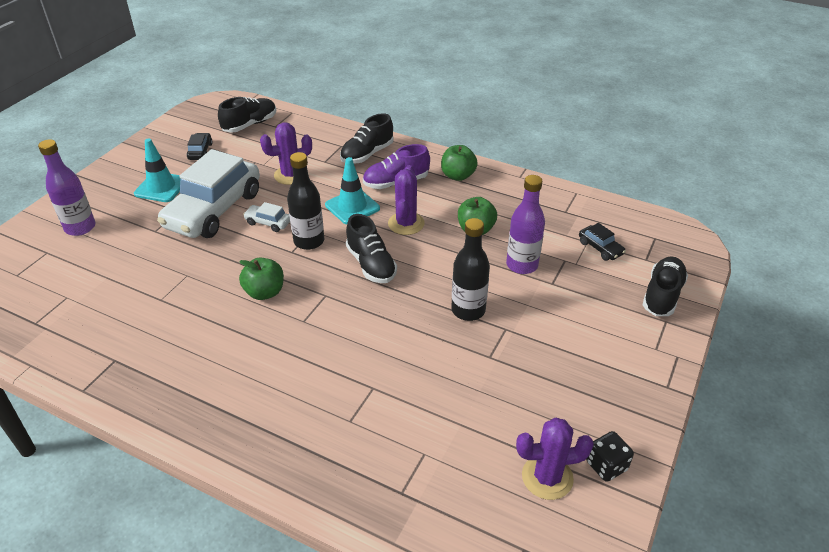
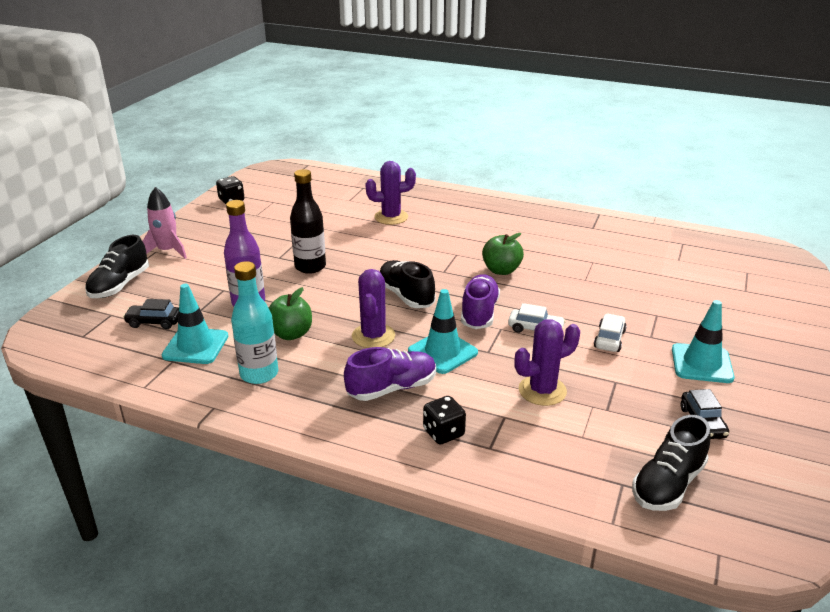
camera: 175 degrees right, 10 degrees down
purple bottle [38,139,95,236] -> none
white car [157,149,260,238] -> white car [594,313,627,352], size x0.40
black bottle [287,152,325,250] -> purple shoe [461,274,500,329]
black shoe [340,113,393,164] -> black dice [423,396,466,444]
green apple [441,145,478,181] -> none
purple cactus [516,418,594,500] -> purple cactus moved to [365,161,416,225]
black car [579,223,626,261] -> black car turned 45 degrees counterclockwise [123,299,179,329]
none -> pink rocket [143,187,187,259]
none -> turquoise traffic cone [161,284,228,364]
none -> turquoise bottle [231,261,278,384]

